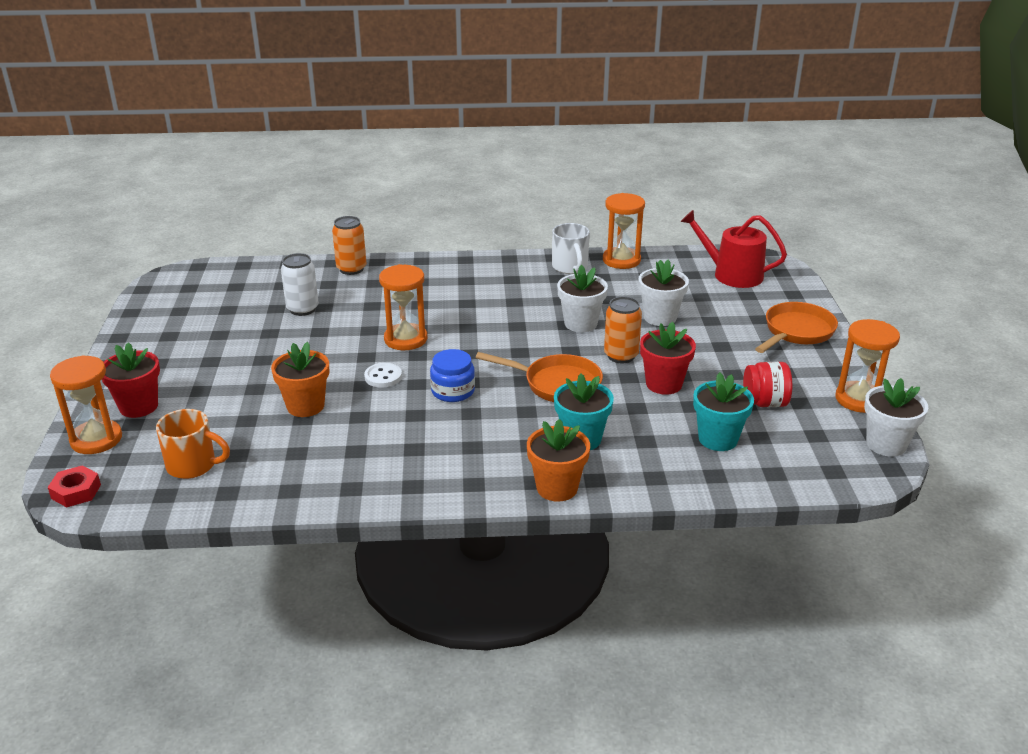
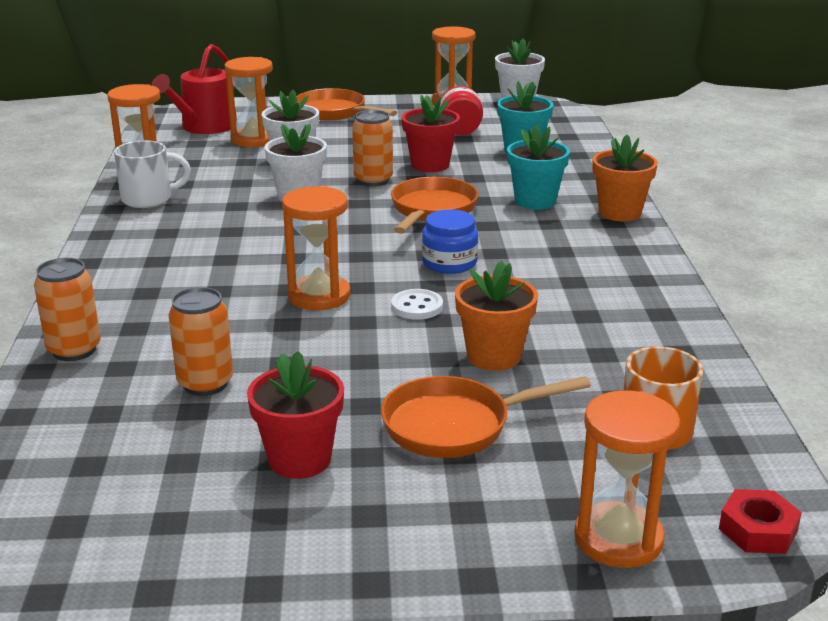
camera: 90 degrees left, 5 degrees down
red flower pot [102,342,160,418] -> red flower pot moved to [247,351,344,479]
white can [281,253,319,316] -> orange can [168,287,233,396]
none -> orange hourglass [225,57,273,147]
none -> orange pan [381,376,591,458]

